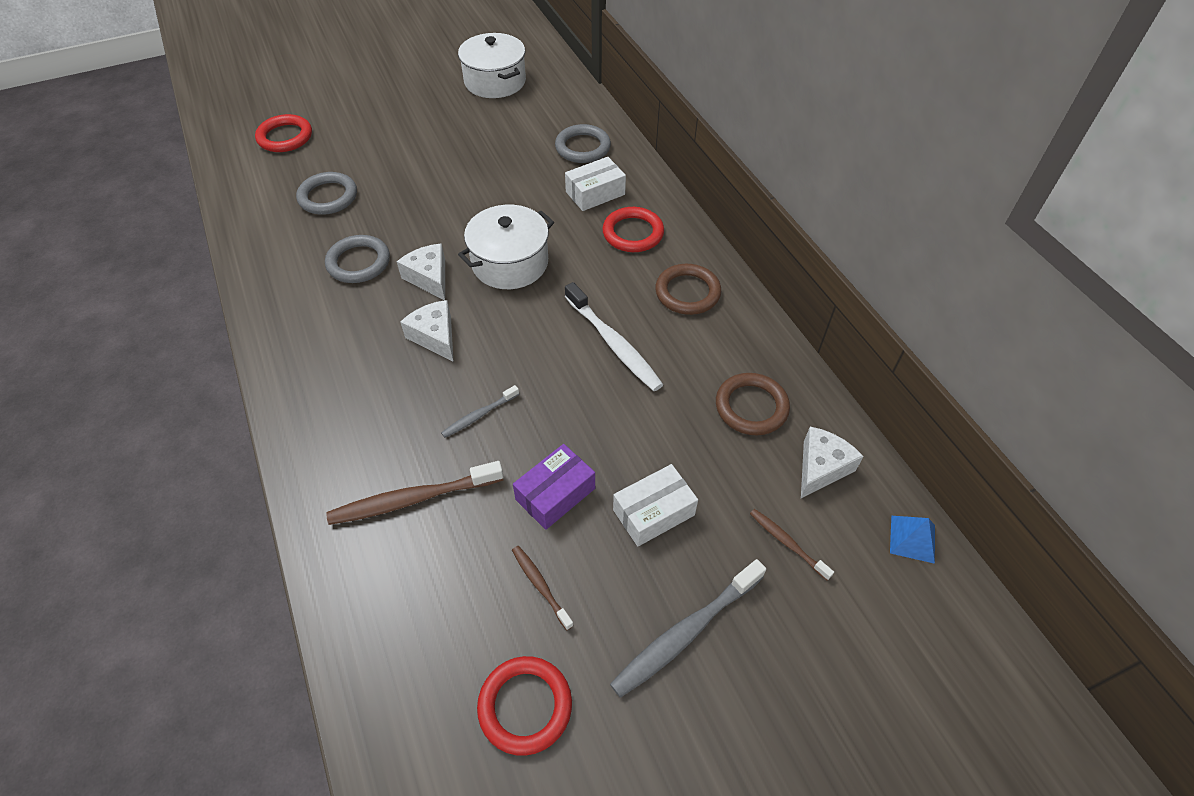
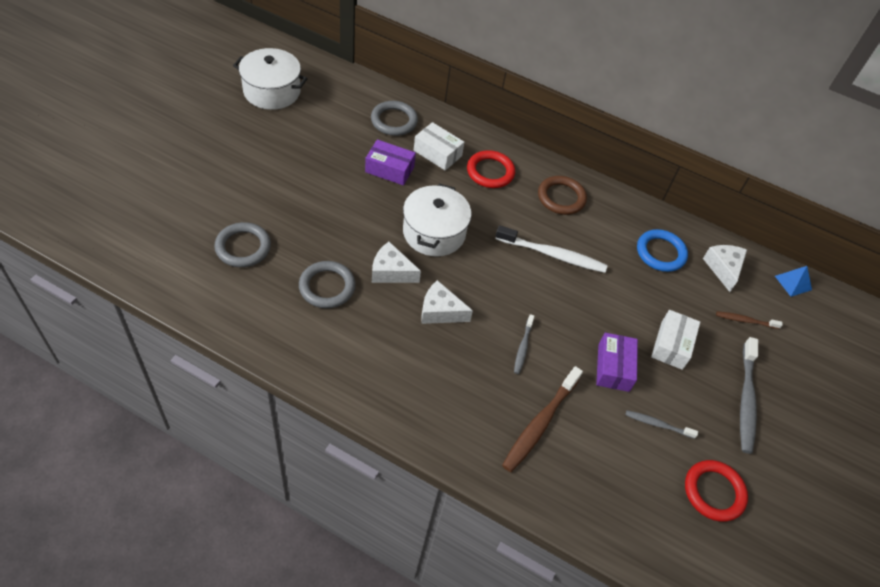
camera: 45 degrees left, 0 degrees up
red ring [255,114,312,152] -> none
brown toothbrush [512,546,574,630] -> grey toothbrush [625,410,698,439]
white box [565,157,626,211] -> white box turned 75 degrees counterclockwise [414,122,464,171]
brown ring [716,373,790,435] -> blue ring [637,229,688,272]
none -> purple box [365,139,416,186]

